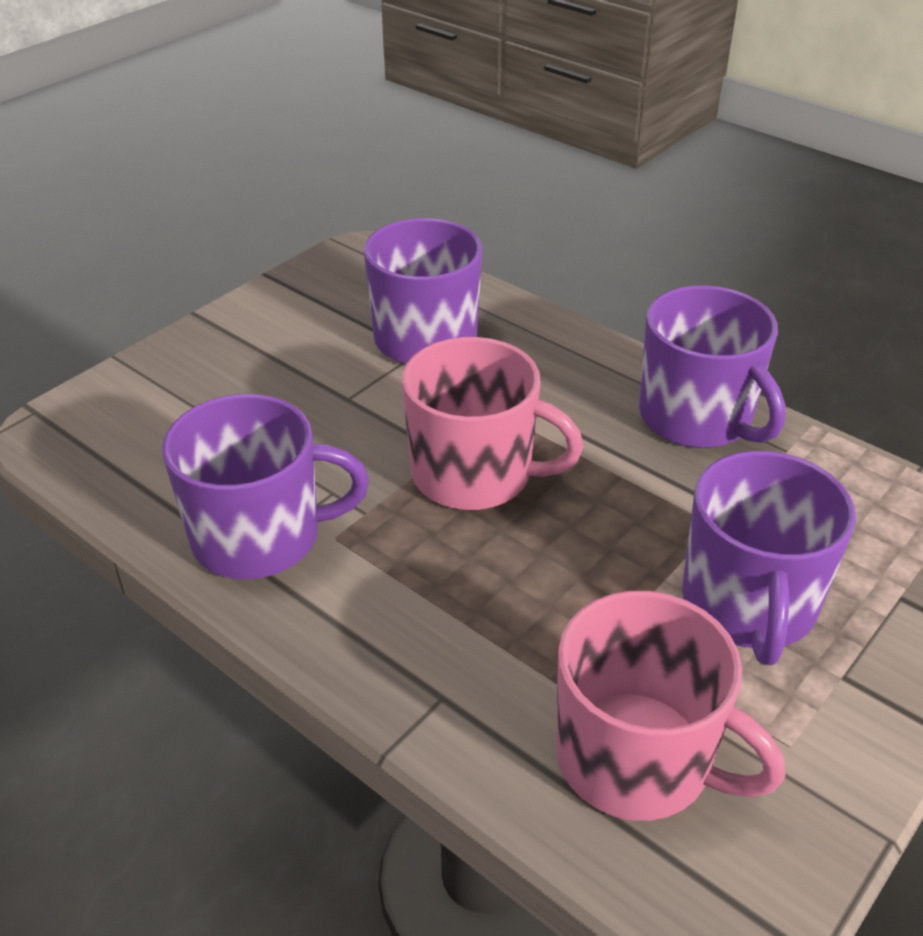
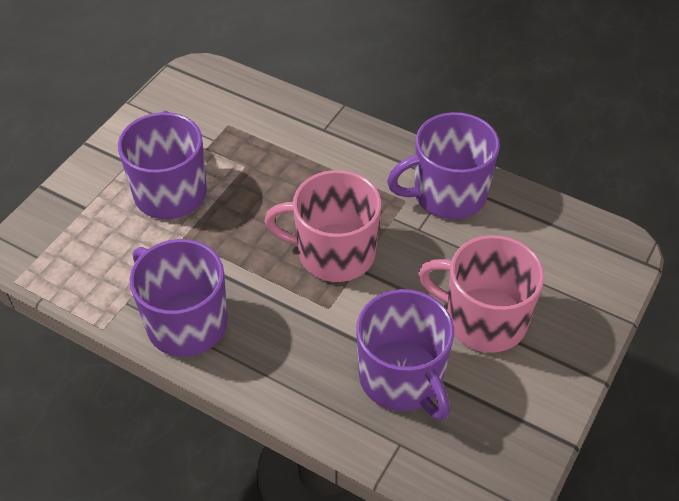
camera: 170 degrees right, 10 degrees up
pink mug [556,591,785,821] -> pink mug moved to [418,235,544,353]

